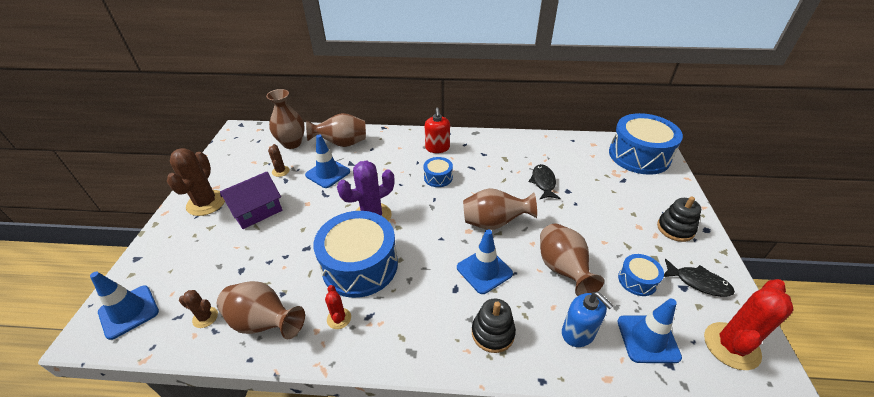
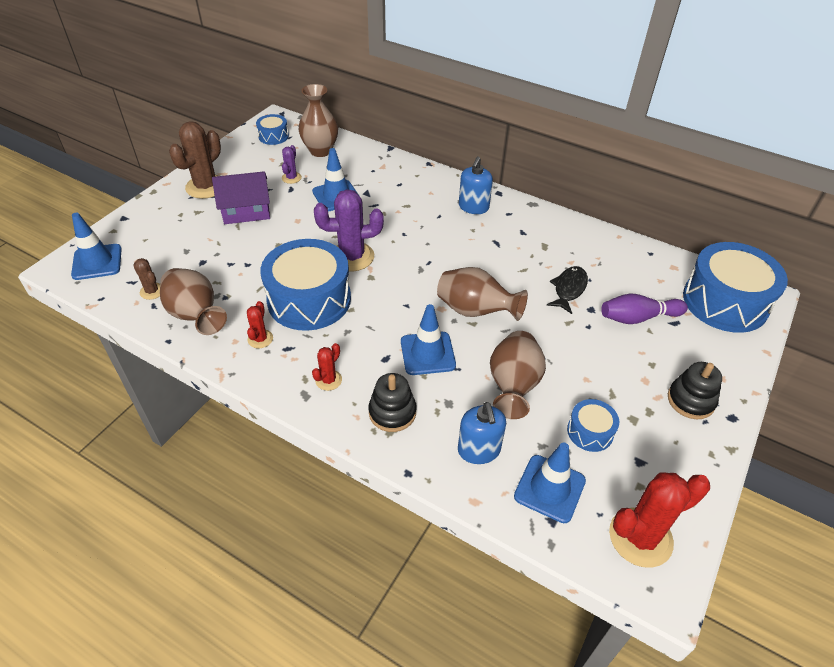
camera: 25 degrees right, 5 degrees up
brown cactus [268,144,290,177] -> purple cactus [282,145,302,184]
brown vase [306,113,366,147] -> none
blue drum [424,157,453,187] -> blue drum moved to [256,114,289,145]
red soap dispenser [425,108,450,153] -> blue soap dispenser [459,156,493,214]
black fish [664,259,735,297] -> none
none -> red cactus [312,343,342,391]
none -> purple bowling pin [601,293,688,324]

